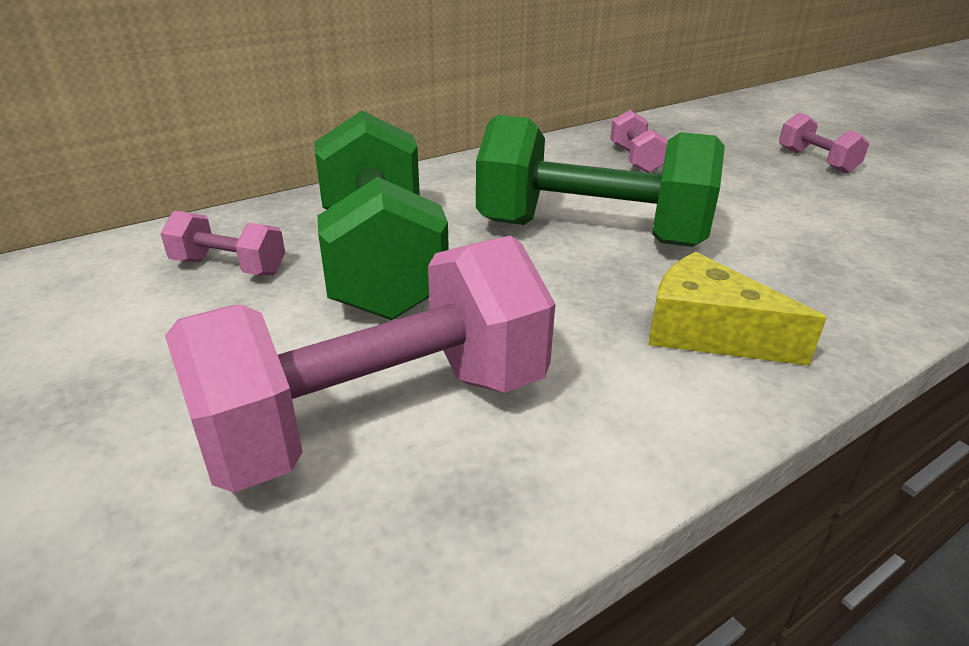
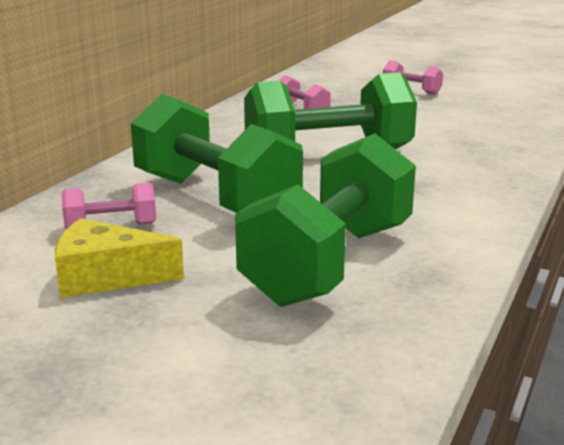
camera: 30 degrees left, 10 degrees down
pink dumbbell [165,235,555,493] -> green dumbbell [235,133,416,307]
yellow cheese [648,252,827,365] -> yellow cheese moved to [55,218,184,298]

